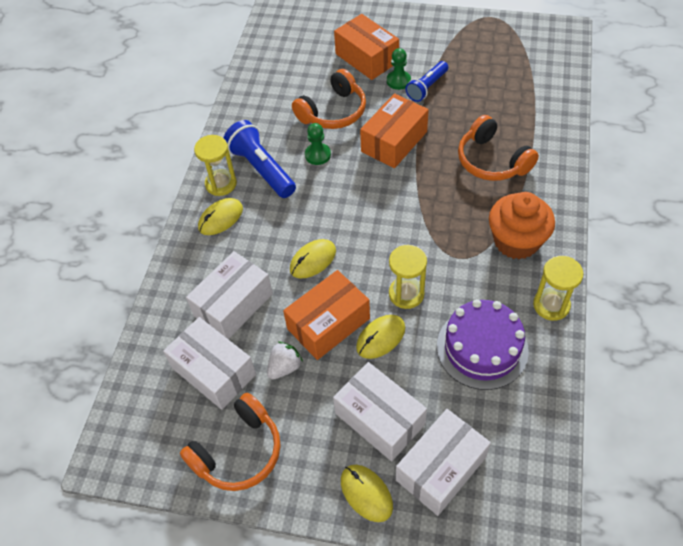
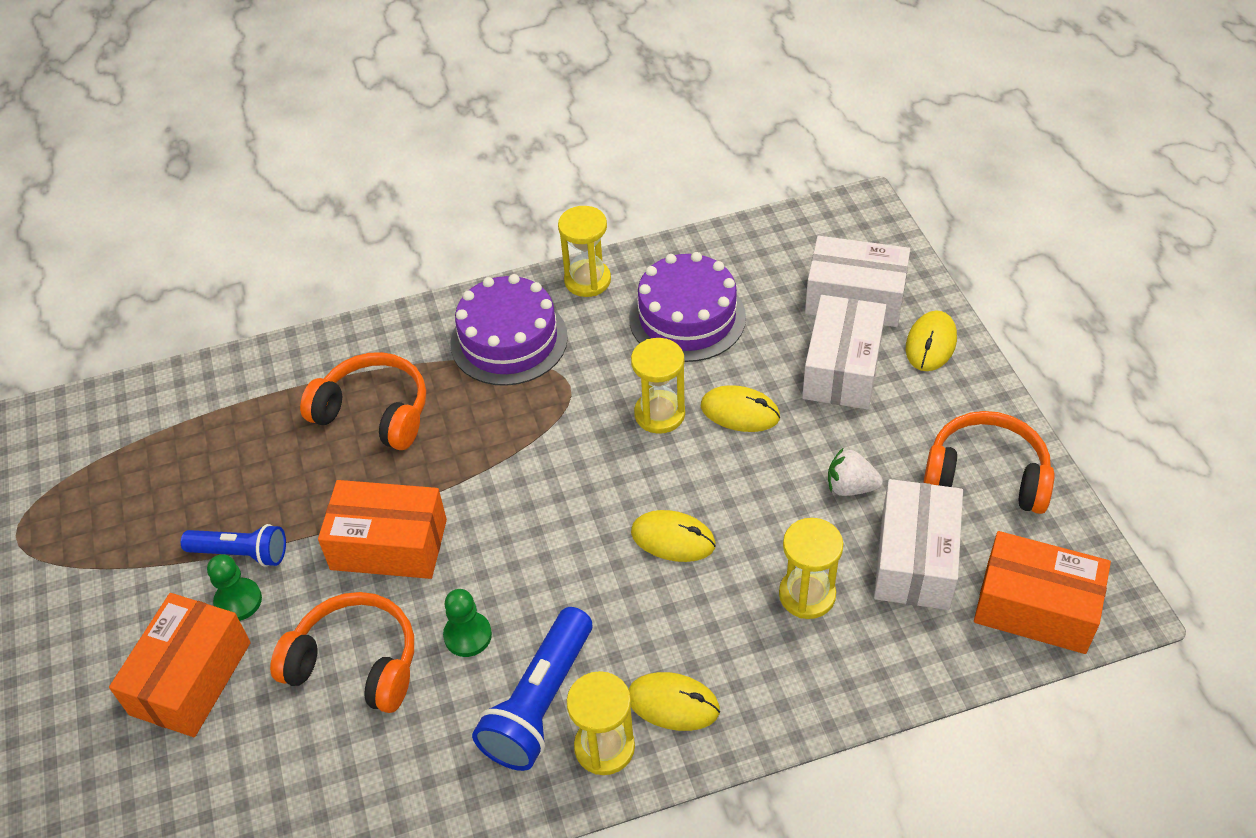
camera: 120 degrees left, 5 degrees down
white box [186,251,273,339] -> yellow hourglass [779,518,843,619]
orange box [283,270,370,360] -> orange box moved to [974,531,1111,654]
orange headphones [458,115,539,181] -> orange headphones turned 90 degrees counterclockwise [300,352,426,450]
orange cupcake [489,192,555,259] -> purple cake [450,274,568,386]

